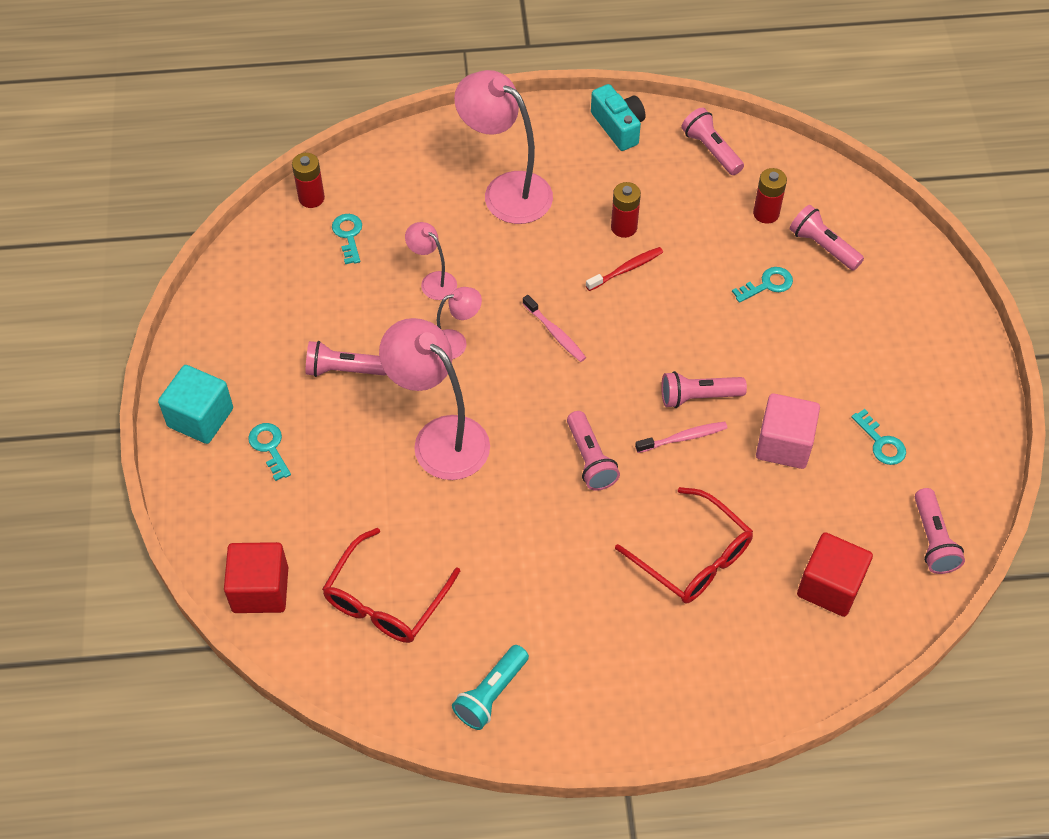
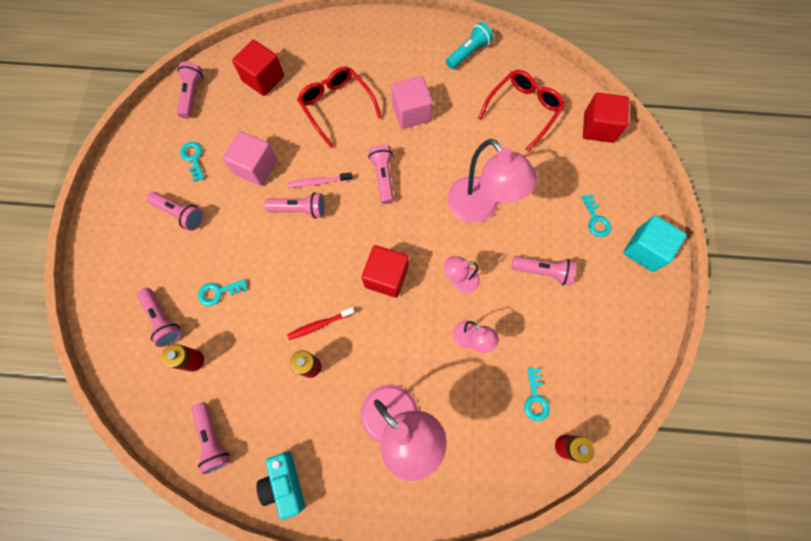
camera: 170 degrees left, 15 degrees up
pink toothbrush [523,295,586,362] -> red cube [362,245,409,298]
none -> pink flashlight [147,192,204,231]
none -> pink cube [391,76,433,129]

